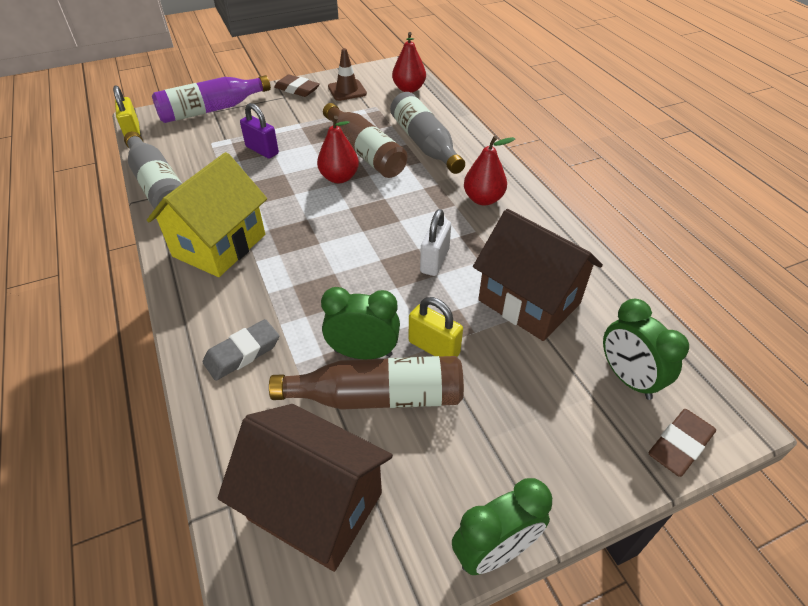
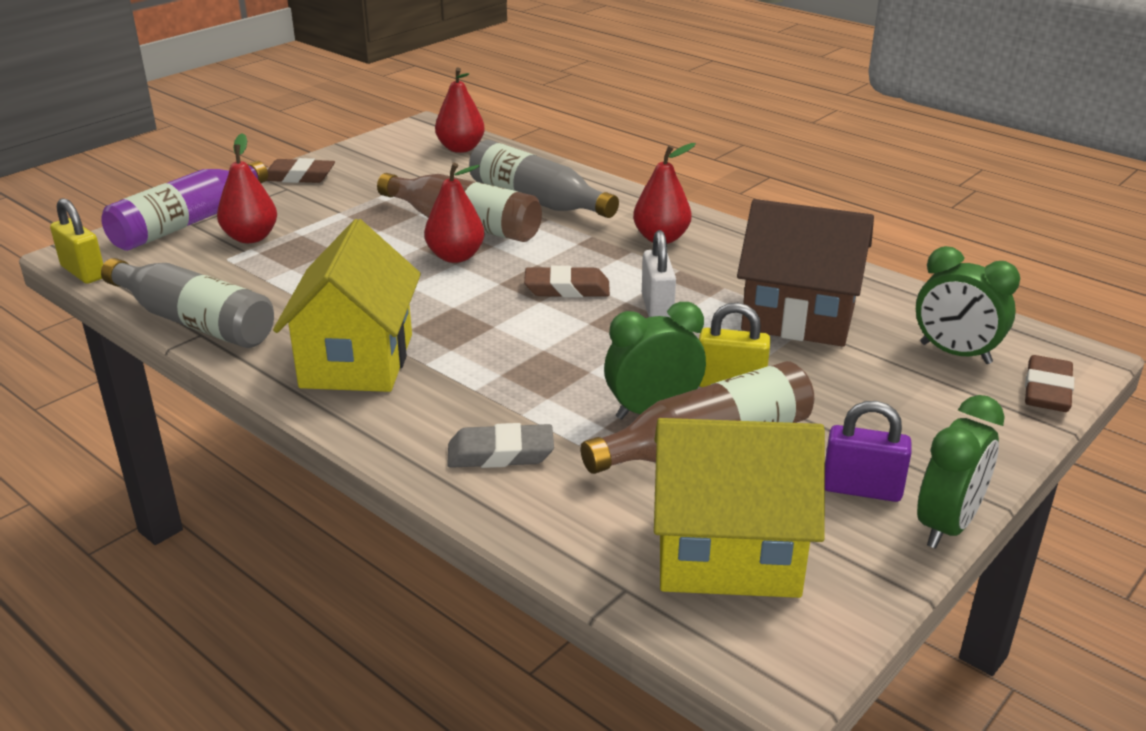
camera: 25 degrees left, 15 degrees down
grey eraser [203,319,279,381] -> grey eraser turned 60 degrees clockwise [447,423,554,468]
brown house [218,404,393,572] -> yellow house [654,418,825,598]
purple padlock [240,103,279,159] -> purple padlock moved to [825,401,912,502]
brown traffic cone [328,48,367,101] -> none
none -> red pear [217,133,277,243]
none -> brown eraser [524,266,610,298]

